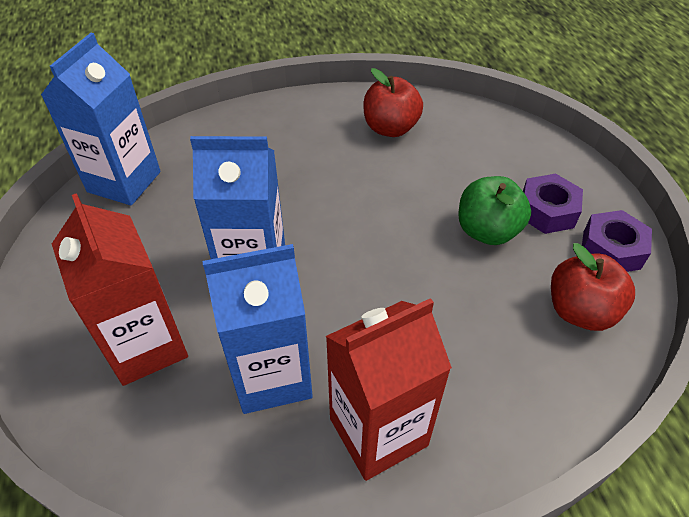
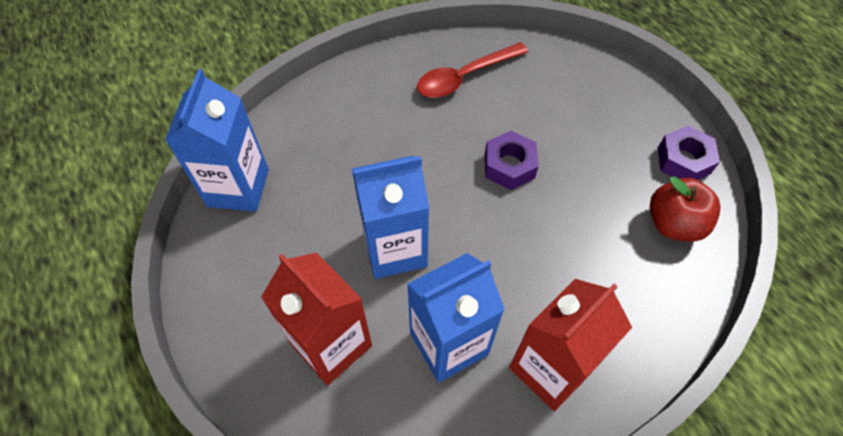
camera: 15 degrees left, 10 degrees up
red apple [363,68,423,137] -> red spoon [417,42,528,98]
green apple [458,176,531,245] -> none
purple nut [523,174,583,234] -> purple nut moved to [485,131,539,190]

